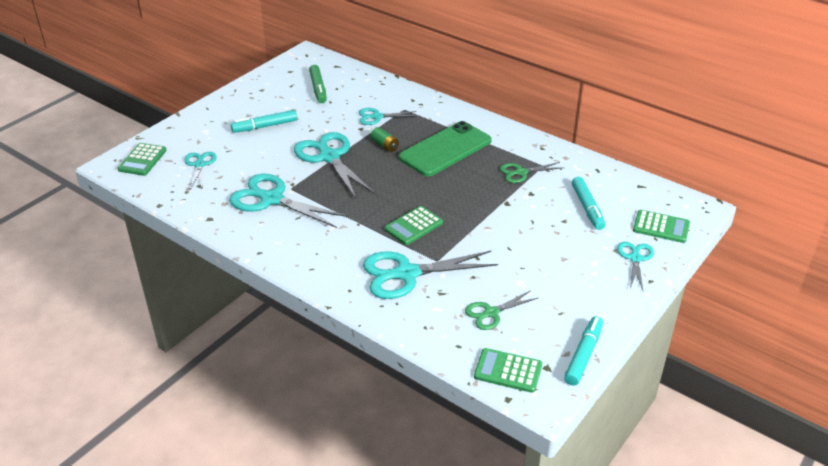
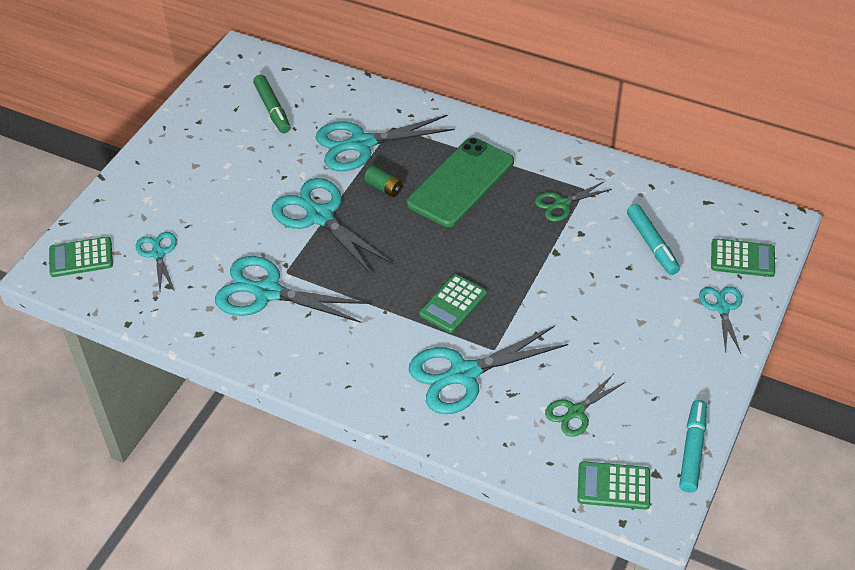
camera: 10 degrees left, 10 degrees up
green calculator [118,143,167,176] -> green calculator turned 75 degrees clockwise [49,236,113,277]
turquoise marker [231,110,297,133] -> none
turquoise scissors [359,108,418,125] -> turquoise scissors [316,115,455,171], size x1.82

